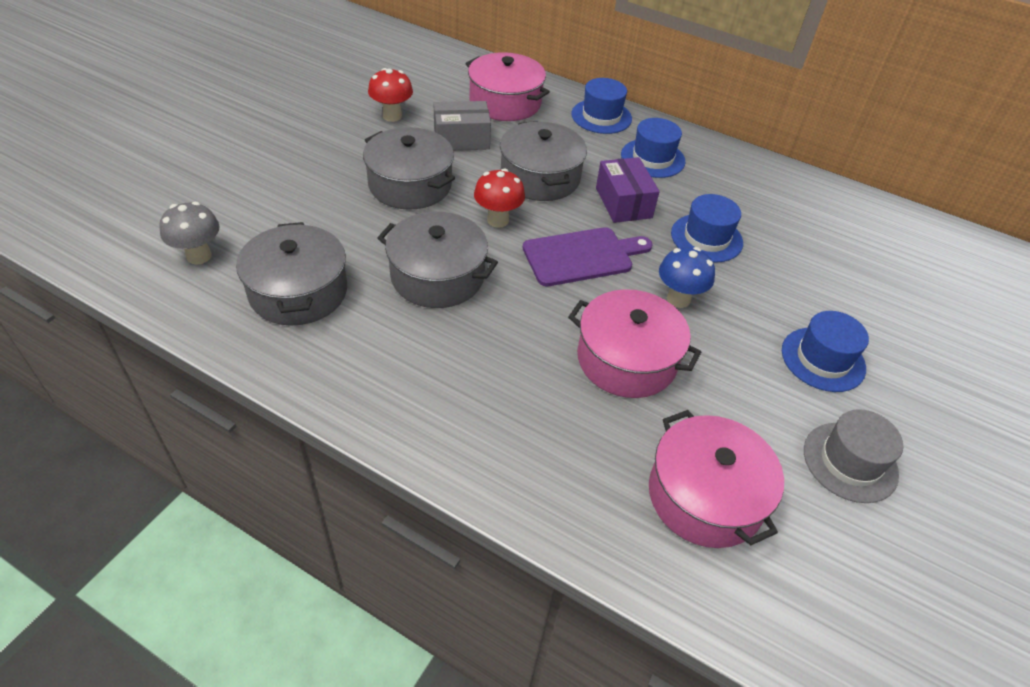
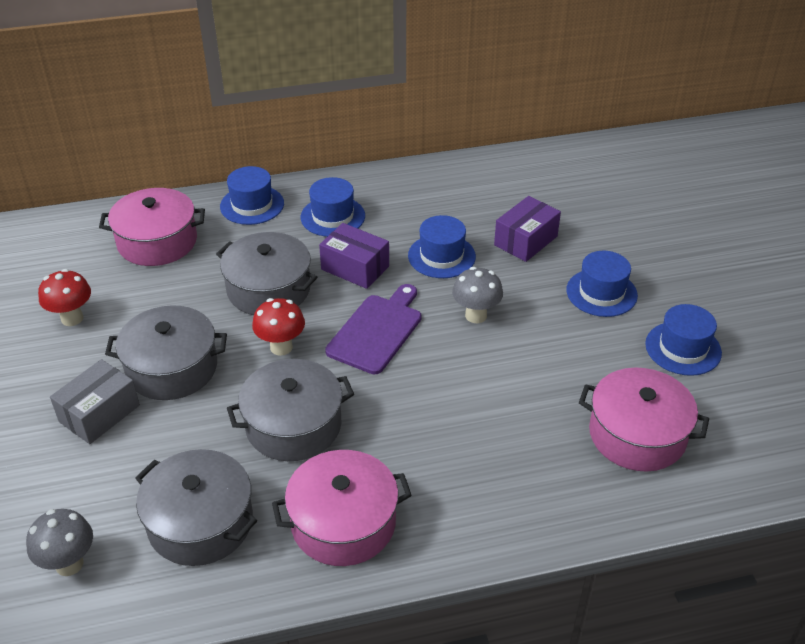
camera: 40 degrees left, 5 degrees down
grey box [434,101,491,151] -> grey box moved to [50,359,140,444]
pink pot [568,289,701,398] -> pink pot moved to [272,450,412,566]
blue mushroom [659,247,715,308] -> grey mushroom [452,267,503,323]
grey hat [804,409,903,503] -> blue hat [645,304,722,376]
none -> purple box [494,196,561,262]

